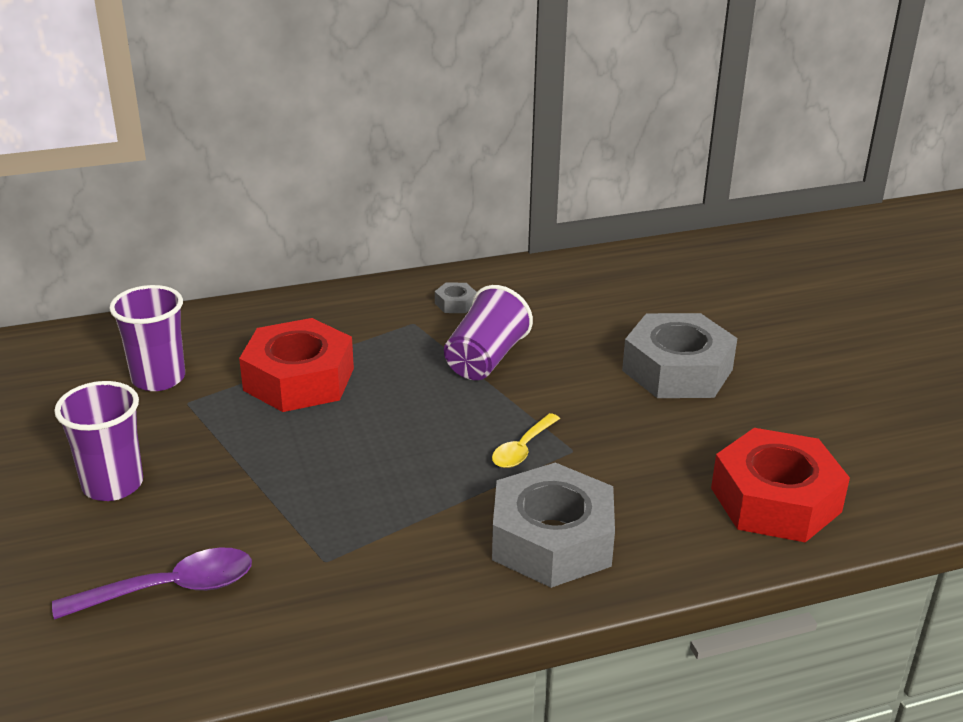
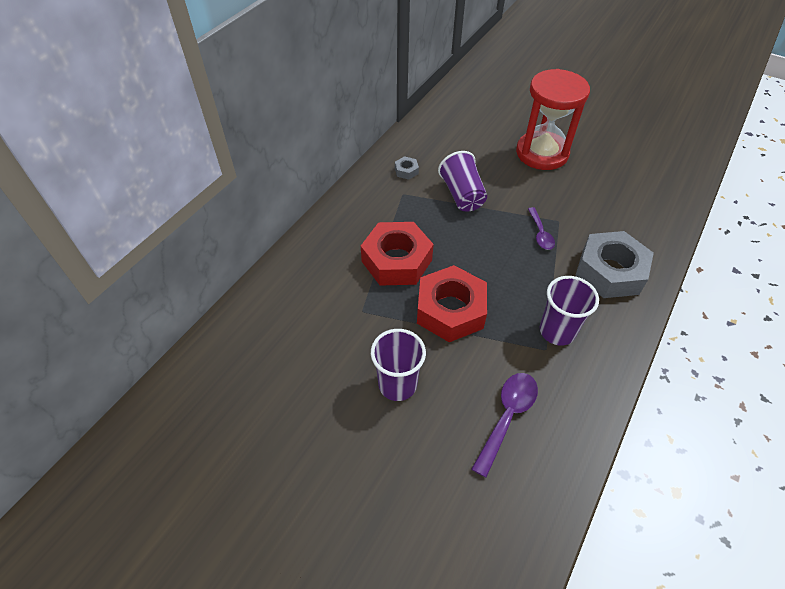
camera: 40 degrees left, 20 degrees up
purple cup [109,285,185,391] -> purple cup moved to [540,276,599,346]
yellow spoon [492,413,560,468] -> purple spoon [528,207,555,250]
grey nut [622,313,737,398] -> red hourglass [516,69,590,170]
red nut [711,428,850,542] -> red nut moved to [417,265,487,342]

